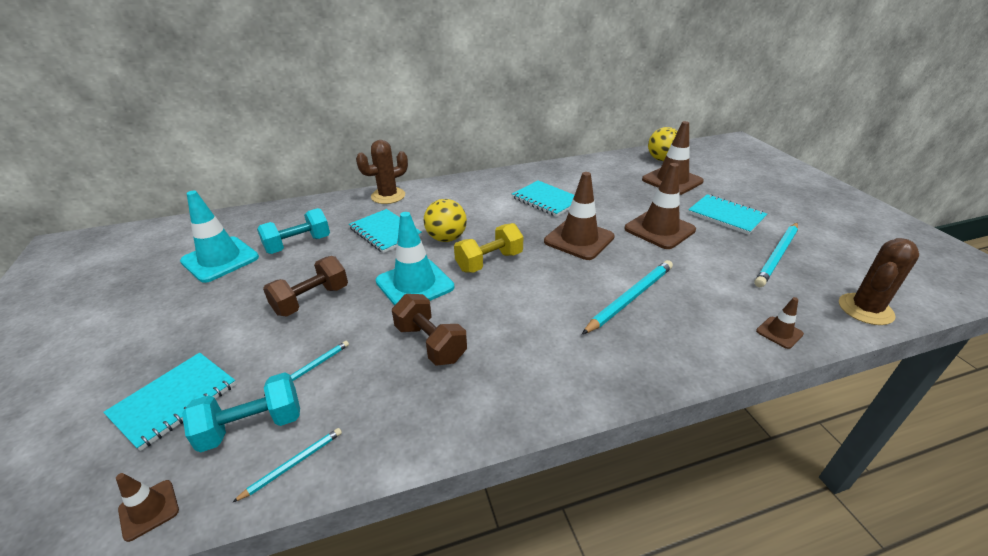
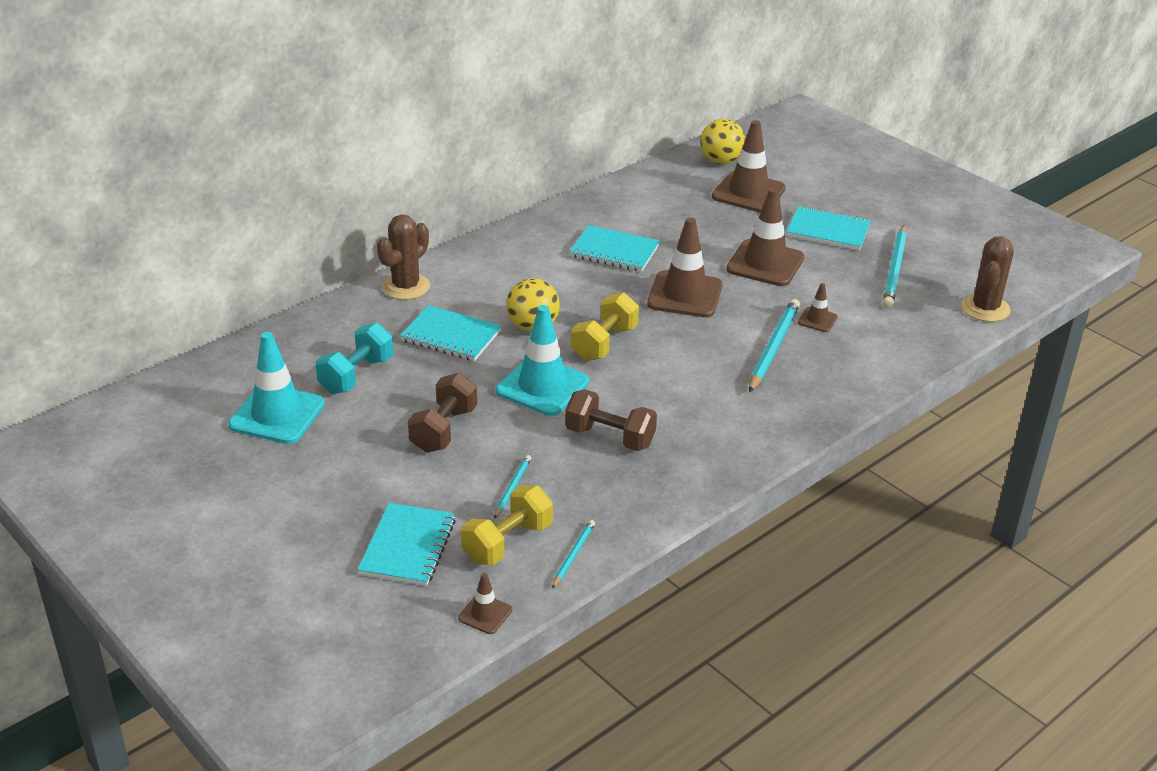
camera: 25 degrees left, 0 degrees up
turquoise dumbbell [182,372,300,452] -> yellow dumbbell [461,485,553,565]
brown traffic cone [756,297,804,349] -> brown traffic cone moved to [798,283,838,332]

